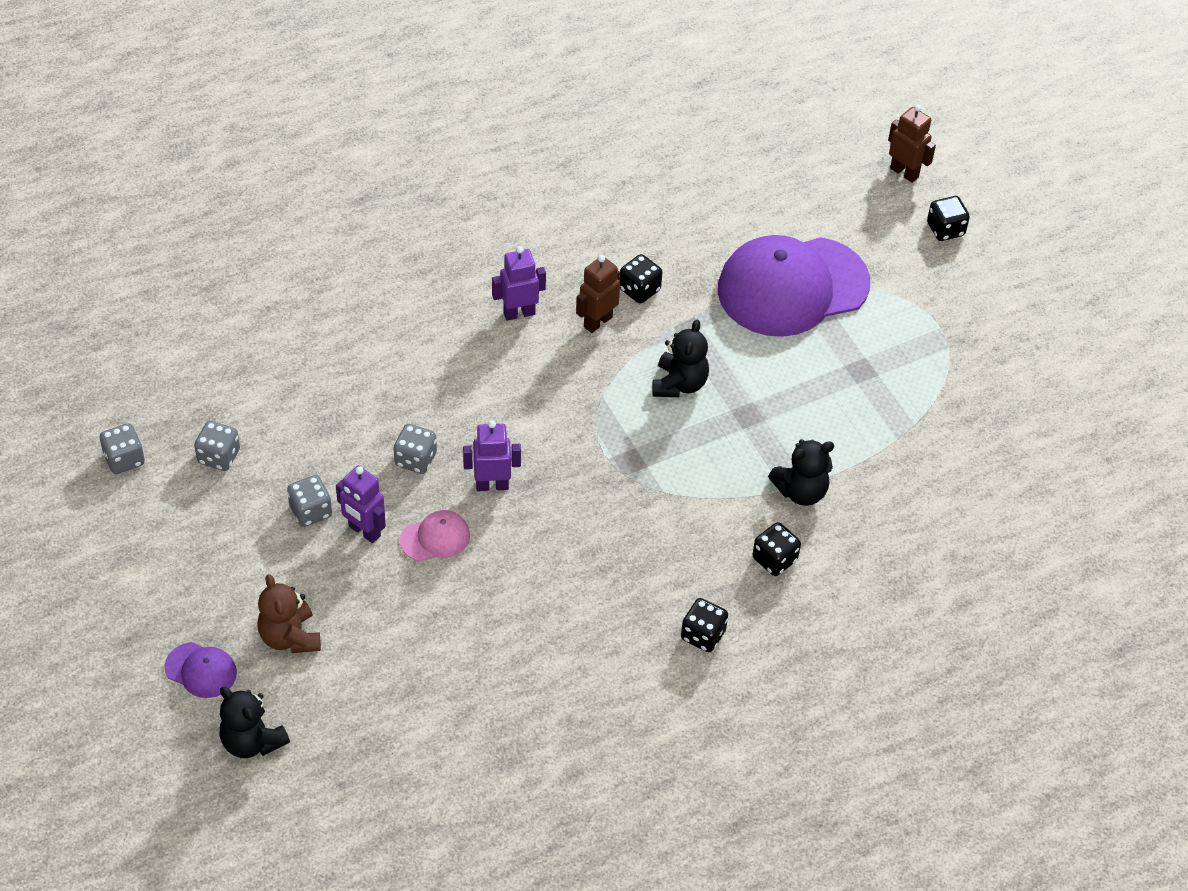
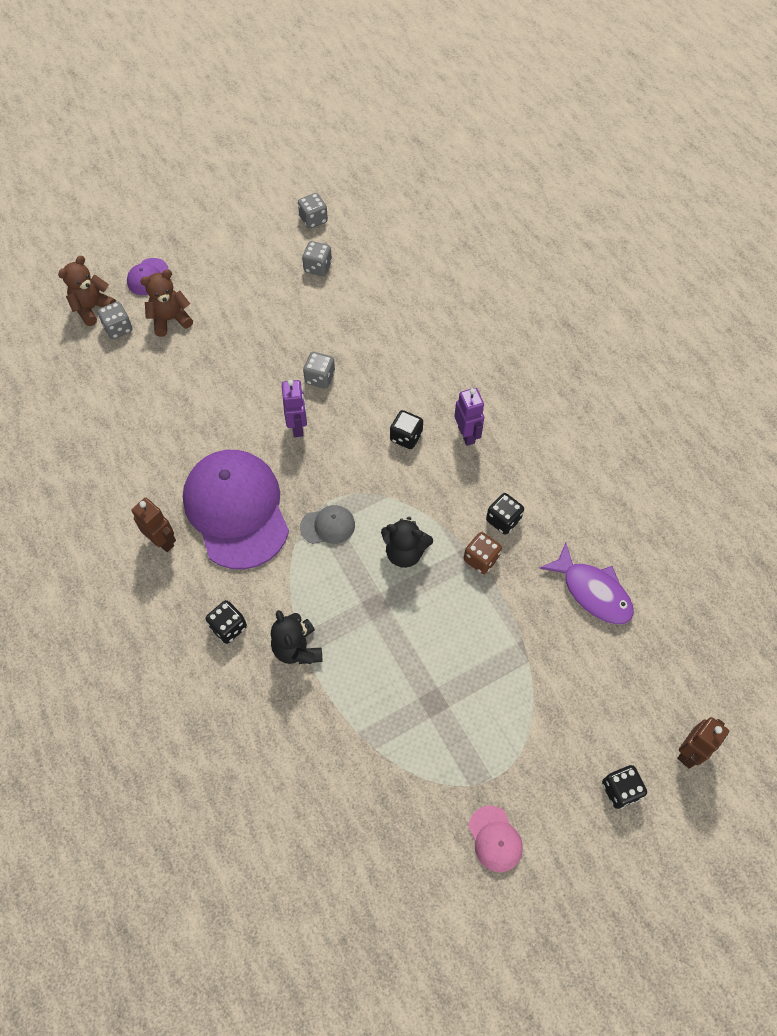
camera: 90 degrees right, 10 degrees up
black teddy bear [219,687,290,758] -> brown teddy bear [58,256,116,326]
grey dice [287,475,332,527] -> grey dice moved to [98,302,132,339]
purple robot [336,466,386,543] -> none
pink cap [400,510,470,561] -> pink cap moved to [468,806,523,872]
brown robot [576,255,620,333] -> brown robot moved to [132,498,176,552]
black dice [681,598,728,652] -> black dice moved to [390,410,423,449]
purple cap [718,235,870,337] -> purple cap moved to [183,450,289,569]
none -> grey cap [300,505,355,544]
none -> brown dice [464,532,502,574]
none -> purple fish [539,543,634,625]

